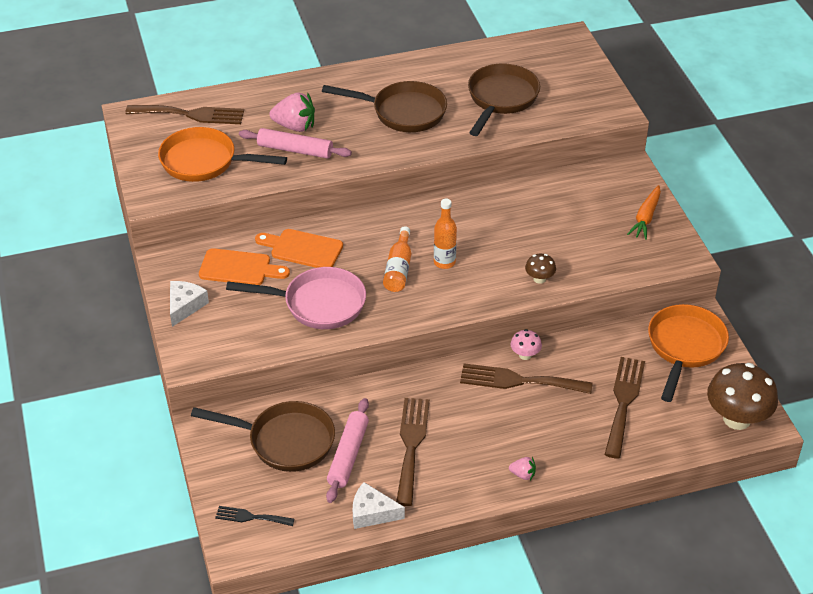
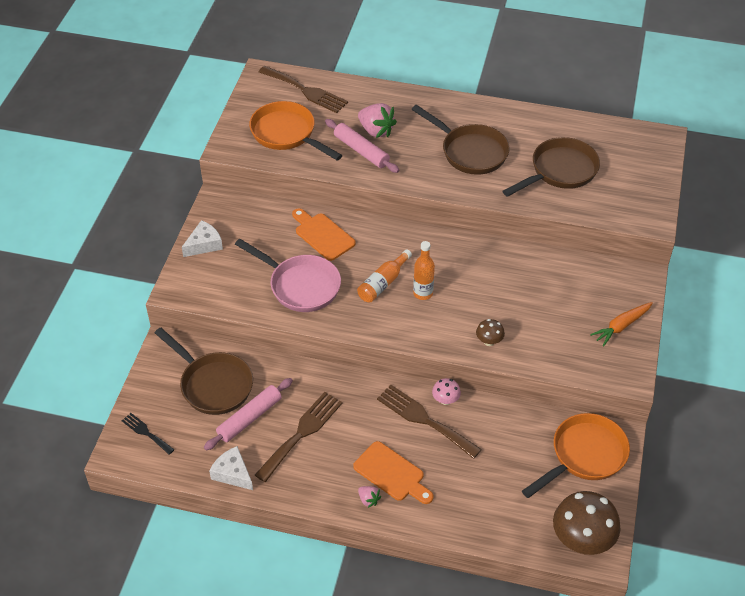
camera: 30 degrees right, 5 degrees up
orange cutting board [199,248,290,285] -> orange cutting board moved to [353,441,434,504]
brown fork [604,357,645,459] -> none

